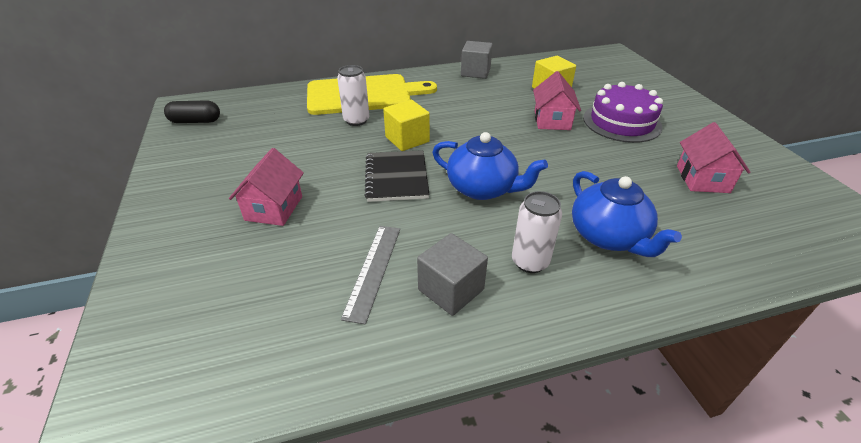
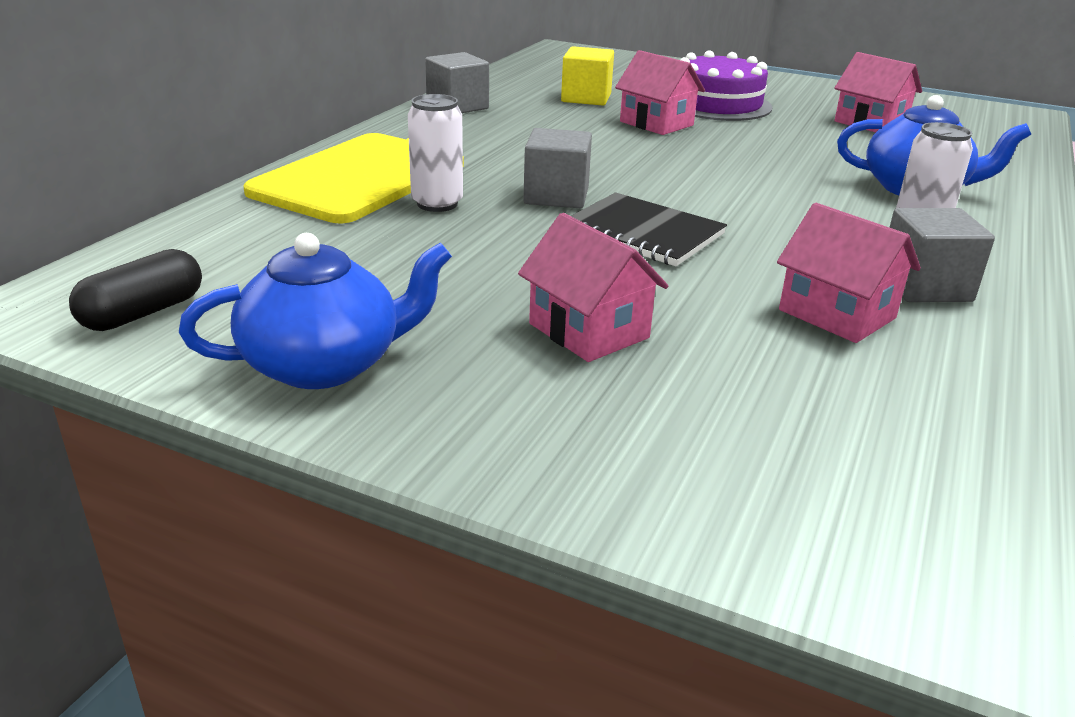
camera: 50 degrees left, 10 degrees down
grey ruler [341,226,400,325] -> pink house [777,203,921,343]
yellow cube [383,100,430,151] -> grey cube [523,128,592,208]
blue teapot [432,132,548,200] -> blue teapot moved to [179,233,452,389]

